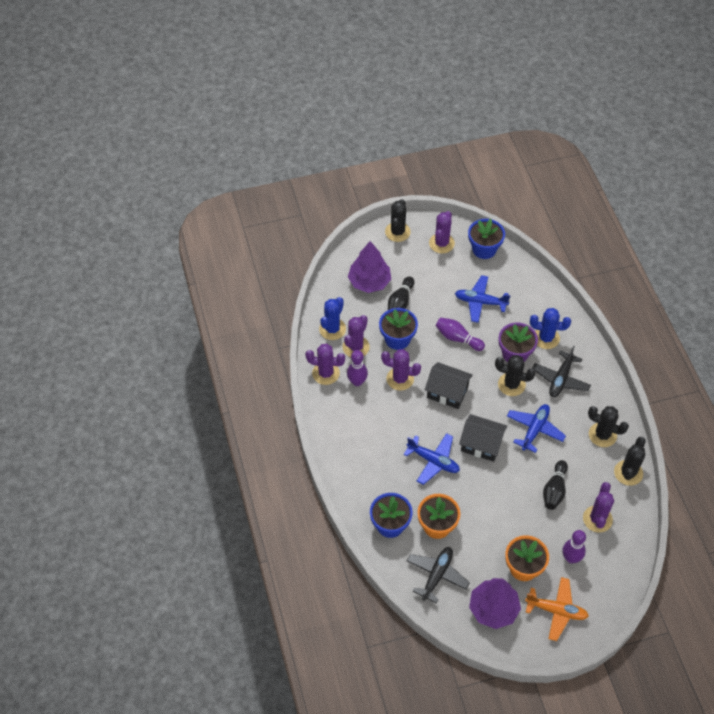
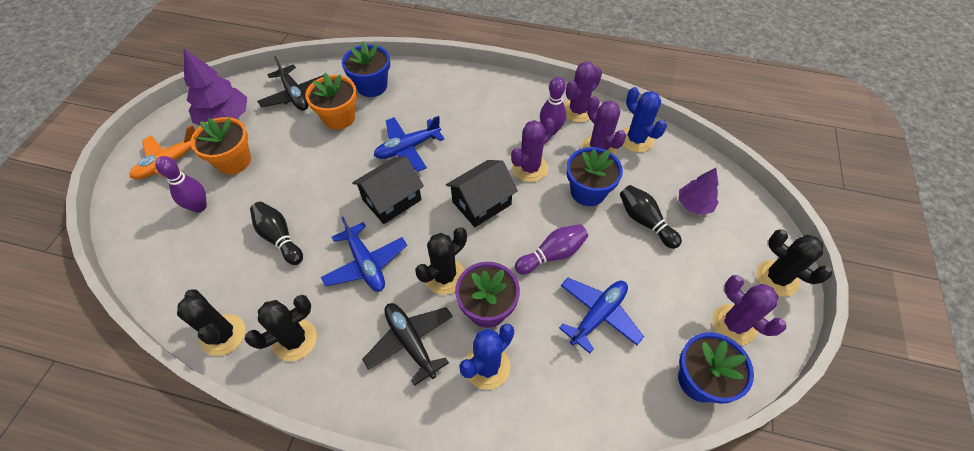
camera: 120 degrees right, 0 degrees up
purple tree [348,241,391,293] -> purple tree [679,168,719,215], size x0.62
purple cactus [583,482,614,533] -> none

